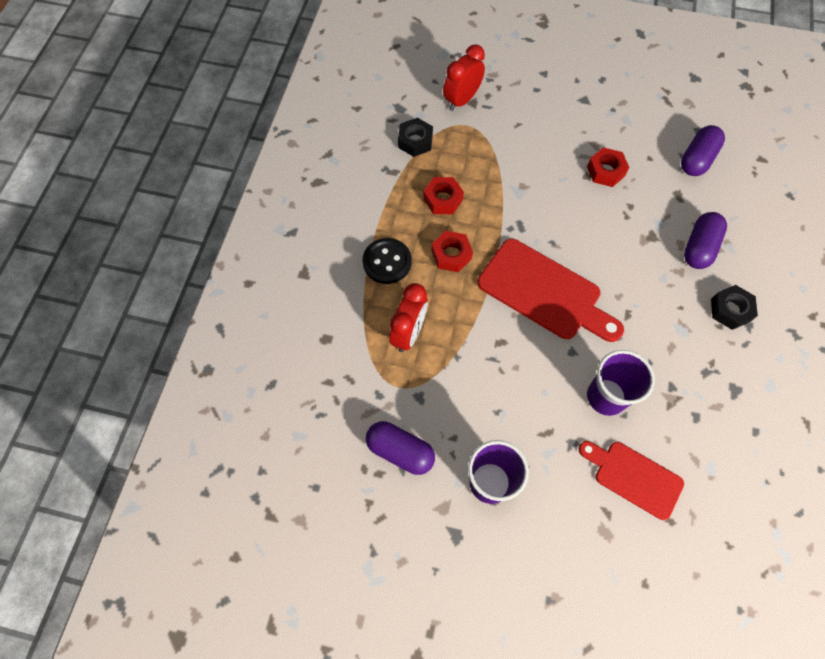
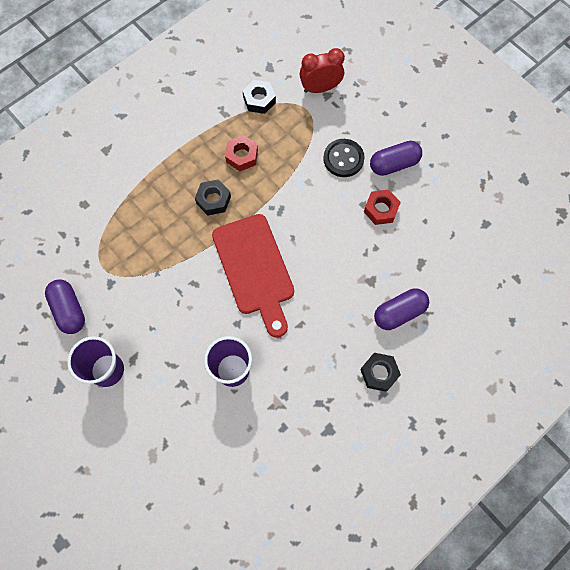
camera: 35 degrees right, 5 degrees up
black button [363,238,411,284] -> black button moved to [323,139,365,177]
red clock [389,283,428,352] -> none
red nut [431,231,473,272] -> black nut [195,179,231,215]
red cutting board [579,441,684,520] -> none
purple capsule [681,125,725,176] -> purple capsule moved to [370,141,422,176]

